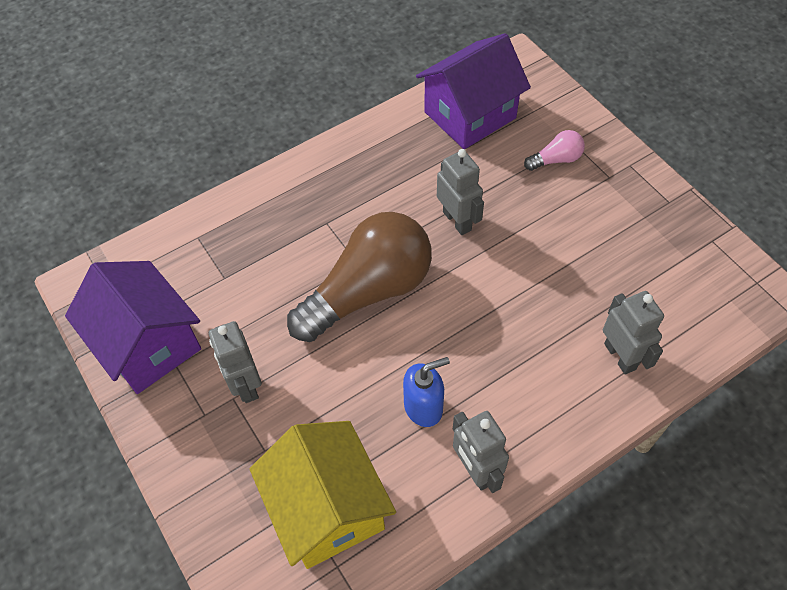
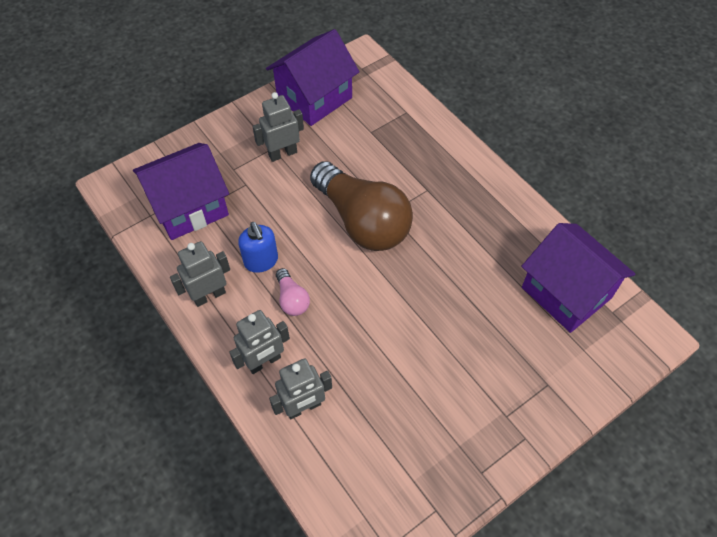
camera: 85 degrees right, 0 degrees up
yellow house [250,421,396,569] -> purple house [133,143,229,240]
grey robot [437,149,484,235] -> grey robot moved to [229,310,290,374]
pink light bulb [524,130,585,171] -> pink light bulb moved to [276,268,310,316]

